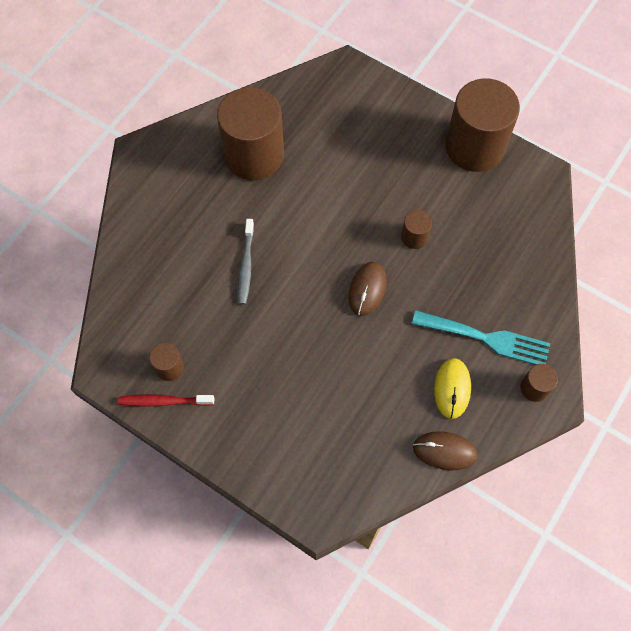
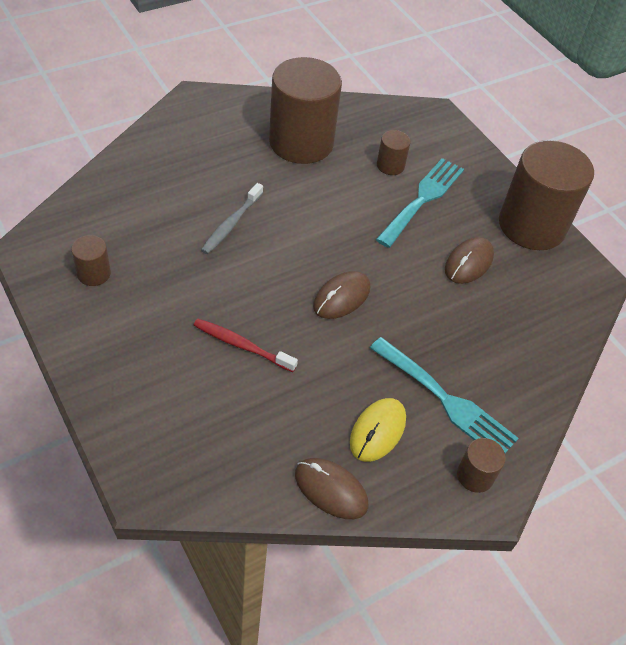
camera: 20 degrees right, 15 degrees down
red toothbrush [118,394,214,407] -> red toothbrush moved to [193,319,298,372]
brown cylinder [401,210,432,249] -> brown cylinder moved to [377,130,411,175]
none -> turquoise fork [376,158,464,248]
none -> brown mouse [445,237,494,284]

